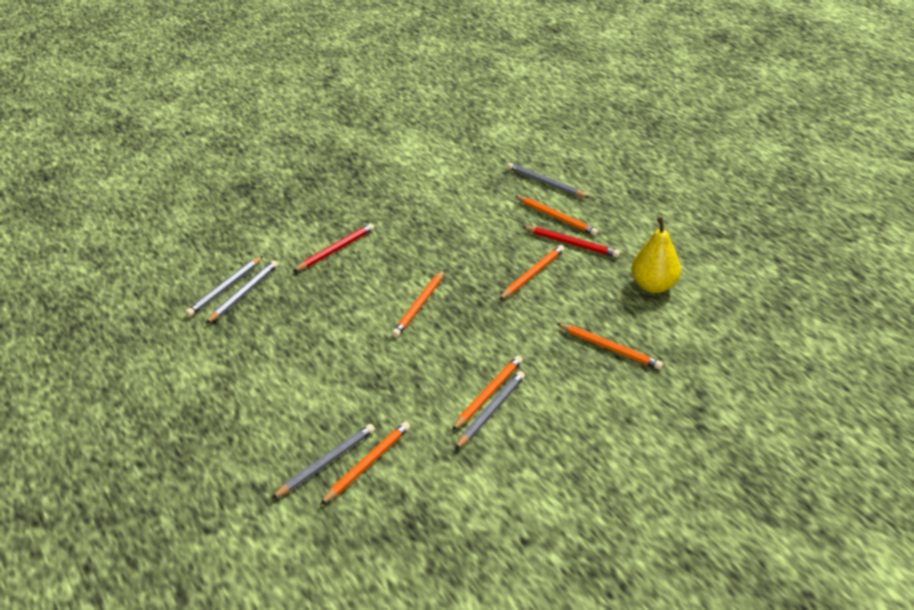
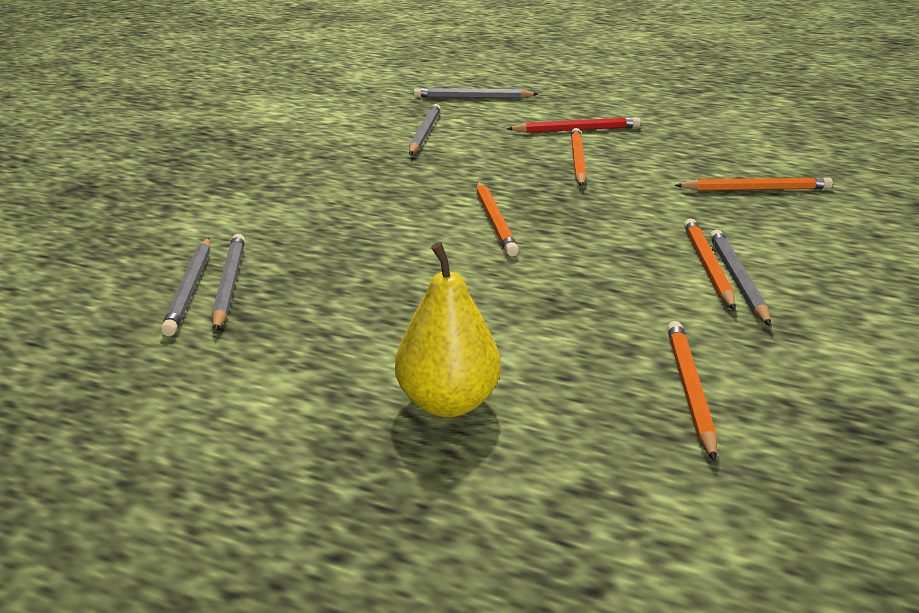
camera: 35 degrees left, 10 degrees down
grey pencil [271,424,375,499] -> grey pencil moved to [409,104,441,155]
red pencil [293,223,374,272] -> none
orange pencil [515,196,598,236] -> none
yellow pear [631,217,681,293] -> yellow pear moved to [395,242,501,417]

